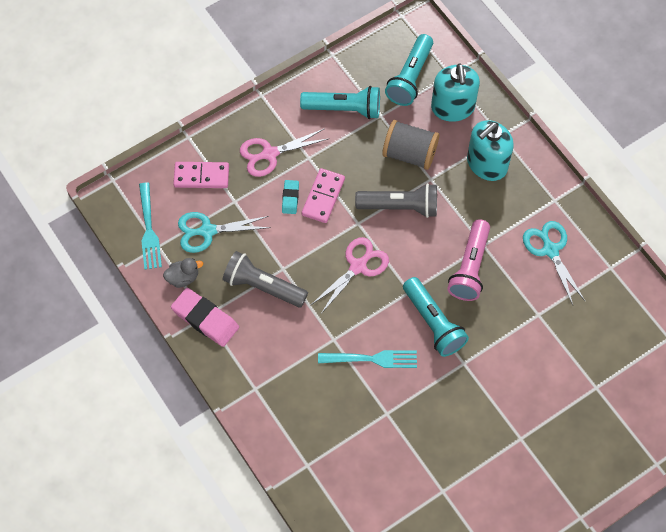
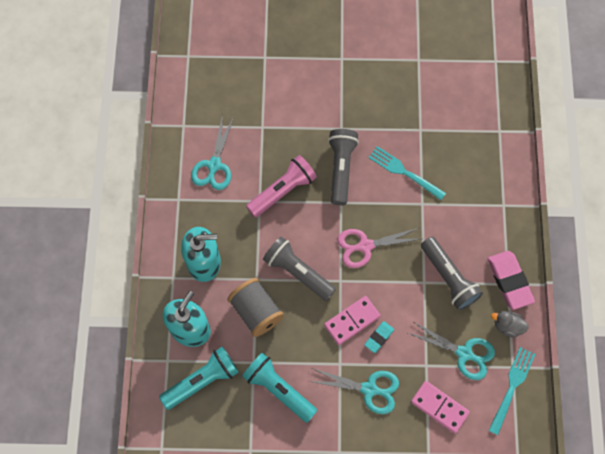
camera: 145 degrees left, 5 degrees up
pink scissors [240,128,330,177] -> turquoise scissors [309,369,399,414]
turquoise flashlight [403,277,469,357] -> grey flashlight [328,129,359,205]

